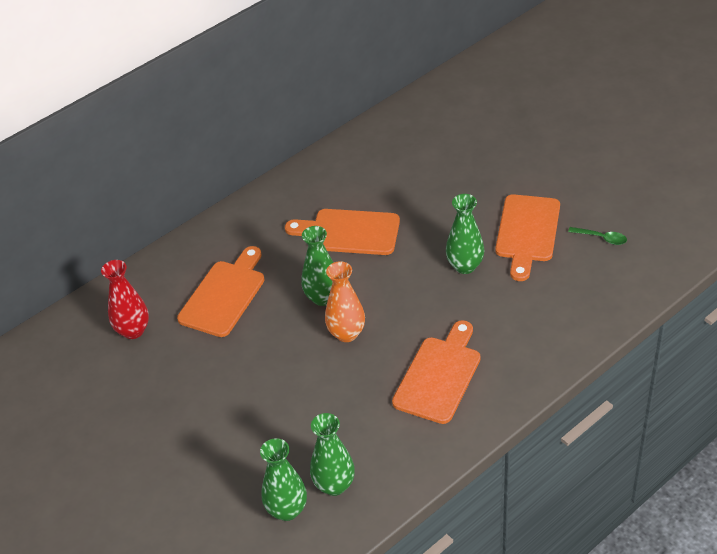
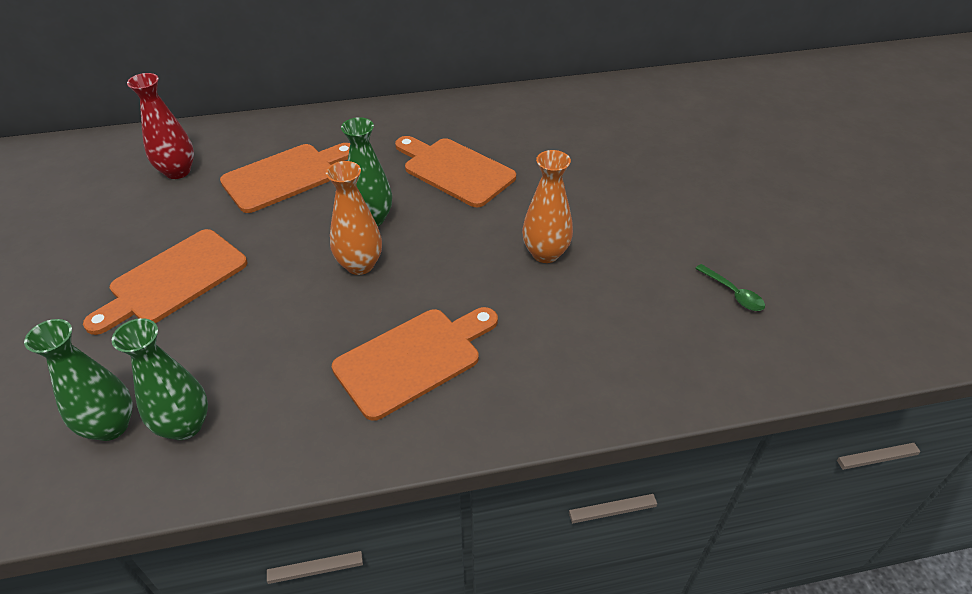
camera: 25 degrees right, 0 degrees up
green vase [446,194,484,274] -> orange vase [522,150,573,263]
orange cutting board [495,194,560,281] -> orange cutting board moved to [83,229,247,335]

